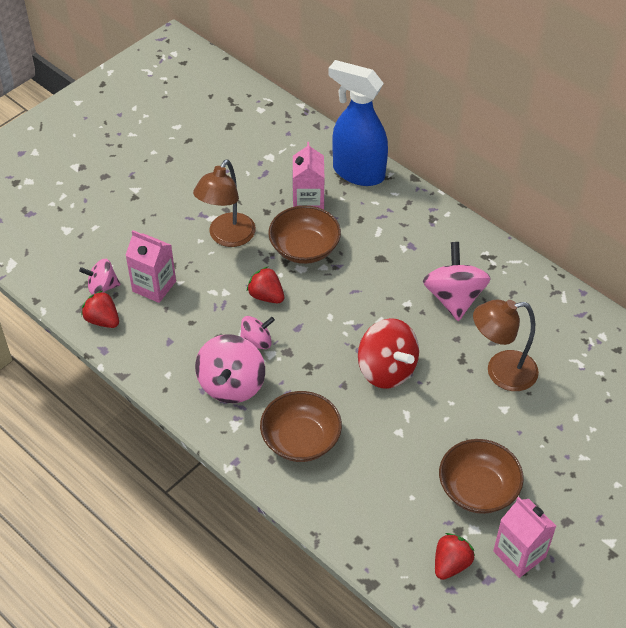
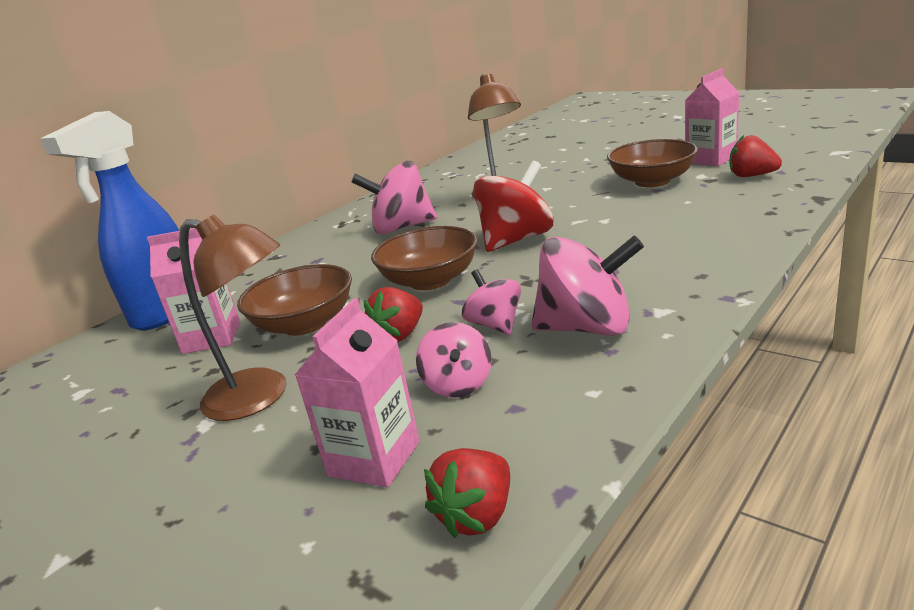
camera: 90 degrees left, 25 degrees down
pink spinning top [79,259,120,295] -> pink spinning top moved to [416,322,492,398]
brown bowl [260,391,342,462] -> brown bowl moved to [371,226,478,290]

